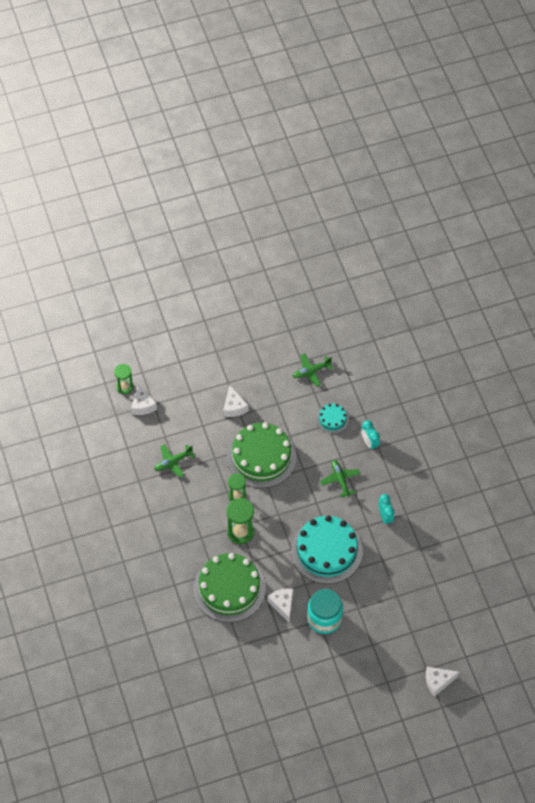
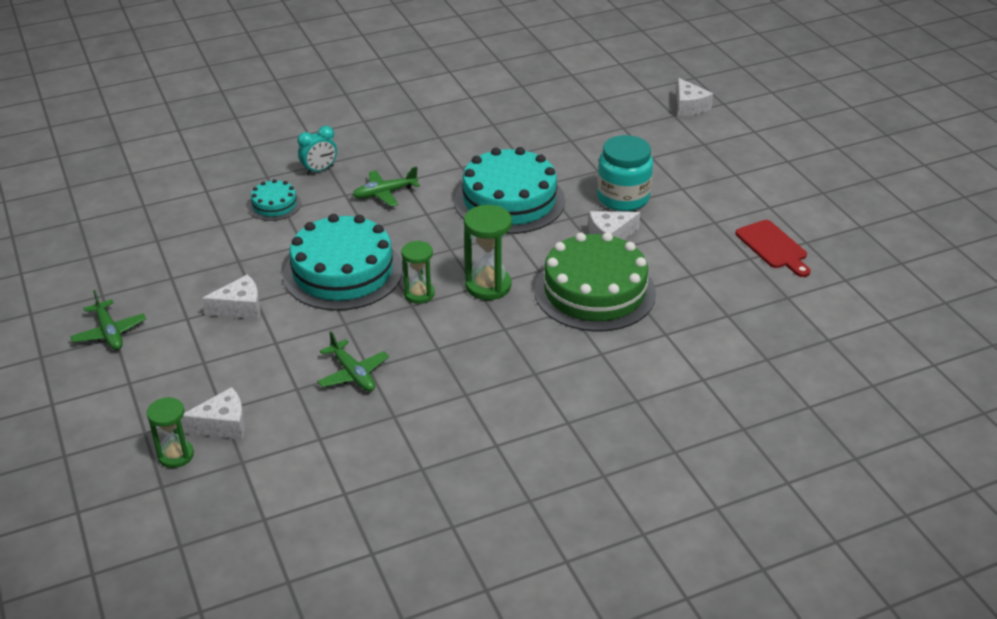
camera: 95 degrees left, 20 degrees down
green cake [227,422,297,488] -> turquoise cake [283,214,403,311]
green plane [293,354,333,387] -> green plane moved to [70,290,146,350]
turquoise clock [379,494,394,526] -> none
none -> red cutting board [736,220,810,277]

